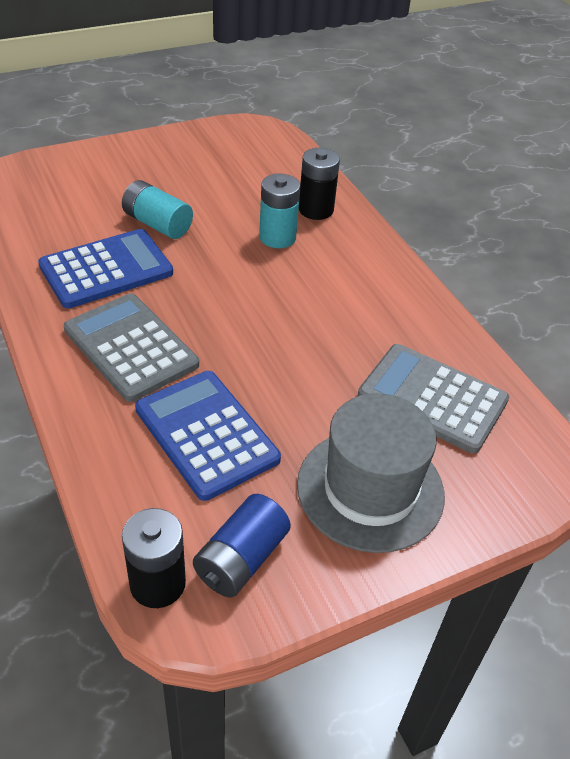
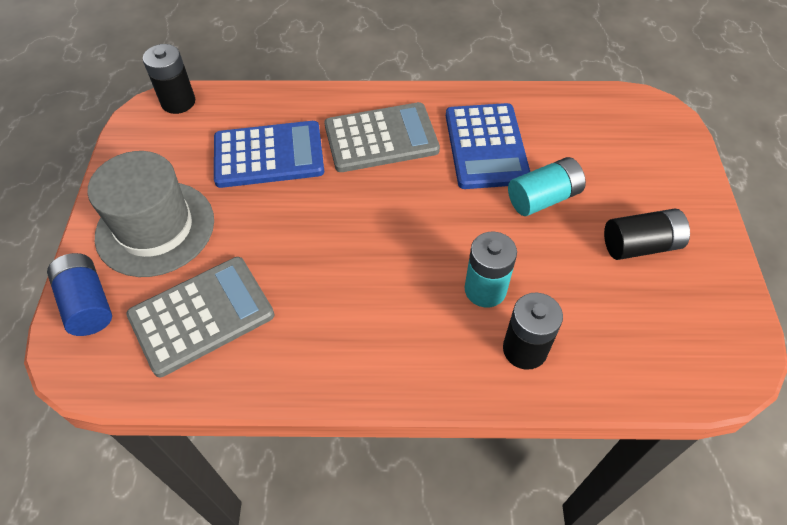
camera: 120 degrees right, 10 degrees up
blue battery [193,494,291,598] -> blue battery moved to [47,253,112,336]
none -> black battery [604,208,690,260]

